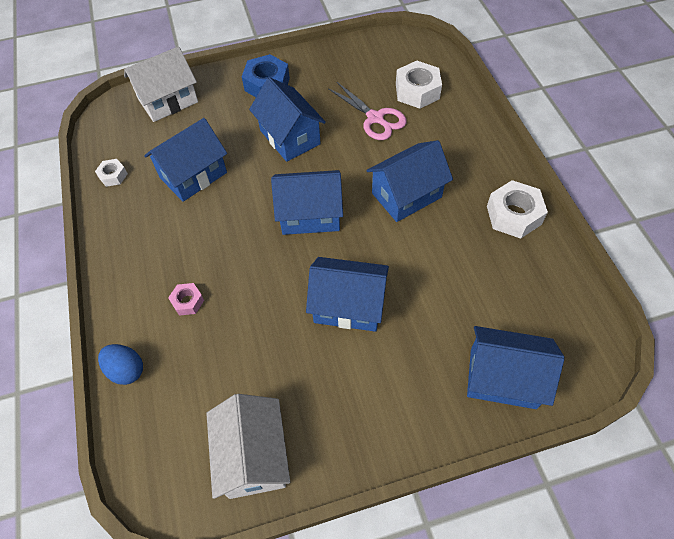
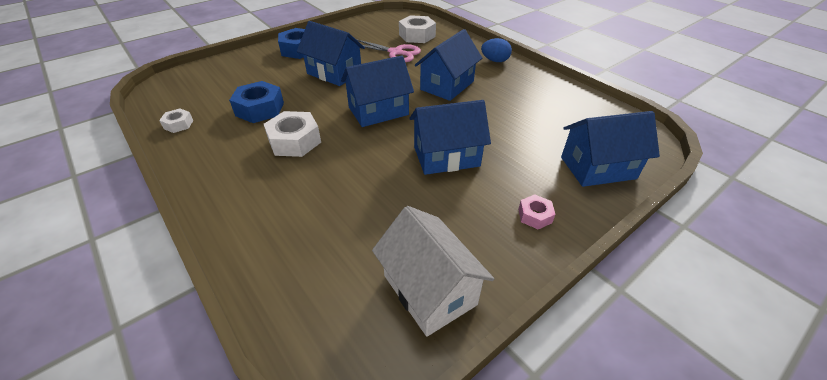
camera: 25 degrees left, 15 degrees down
blue egg [98,344,143,385] -> blue egg moved to [481,38,512,62]
white house [124,46,198,122] -> none
blue house [144,118,227,202] -> blue nut [229,81,284,123]
pink nut [168,283,204,316] -> pink nut moved to [518,194,556,229]
white nut [487,180,548,239] -> white nut moved to [264,111,321,157]

